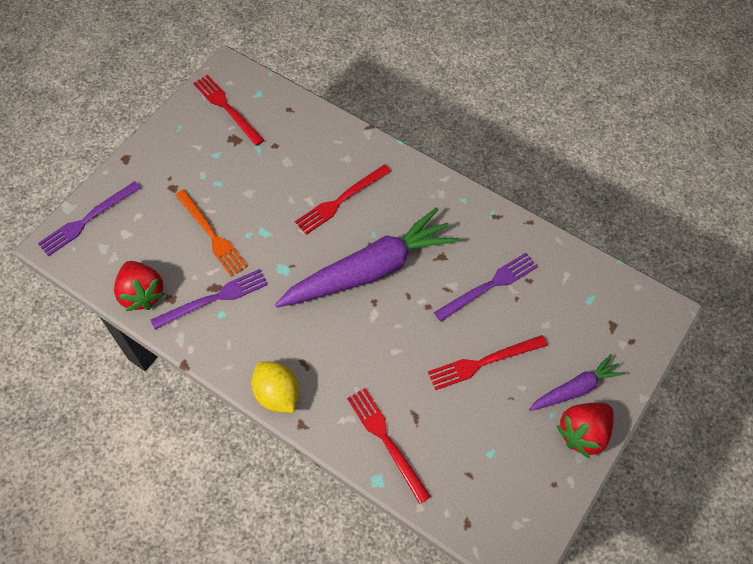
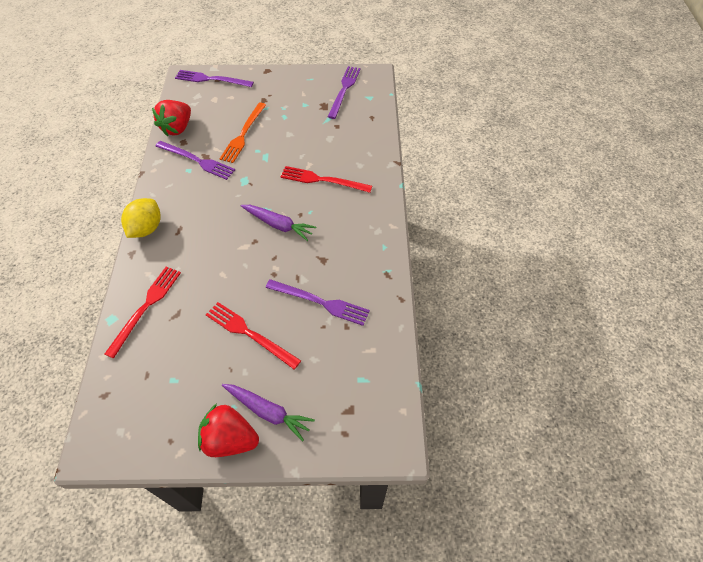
camera: 55 degrees right, 5 degrees down
red fork [193,75,264,146] -> purple fork [328,66,361,119]
purple carrot [275,207,459,308] -> purple carrot [241,205,316,241], size x0.51

